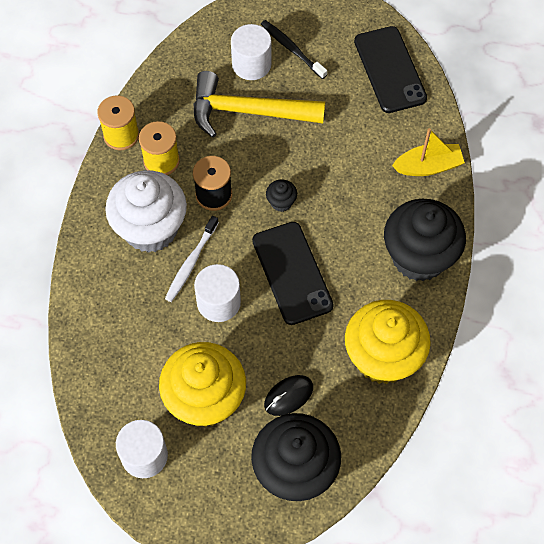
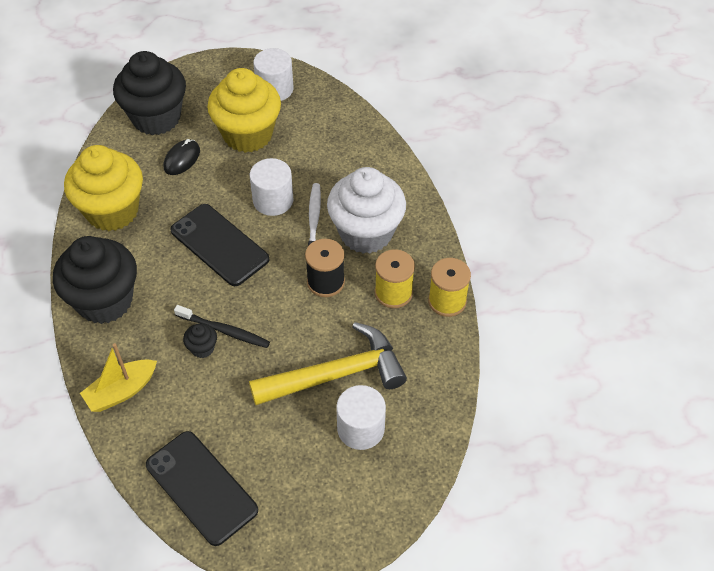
camera: 155 degrees right, 10 degrees down
black toothbrush [261,20,327,79] -> black toothbrush moved to [174,305,270,348]
black cupcake [266,179,297,212] -> black cupcake moved to [183,323,217,358]

